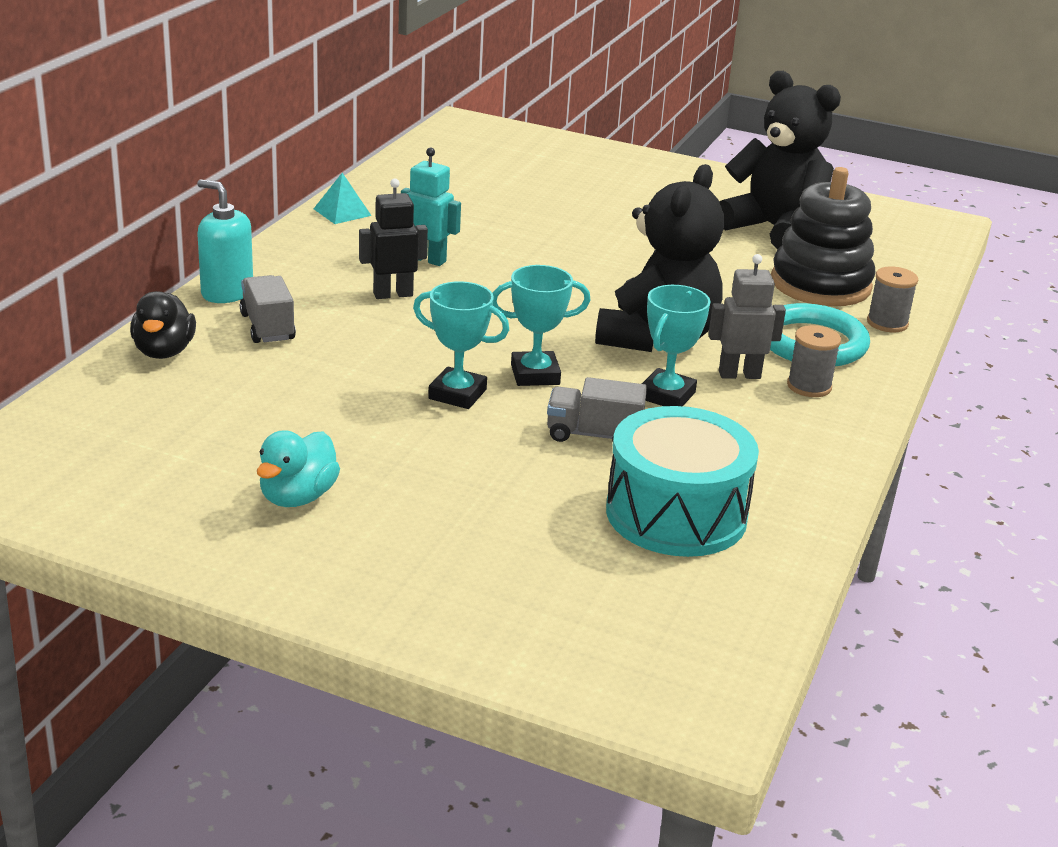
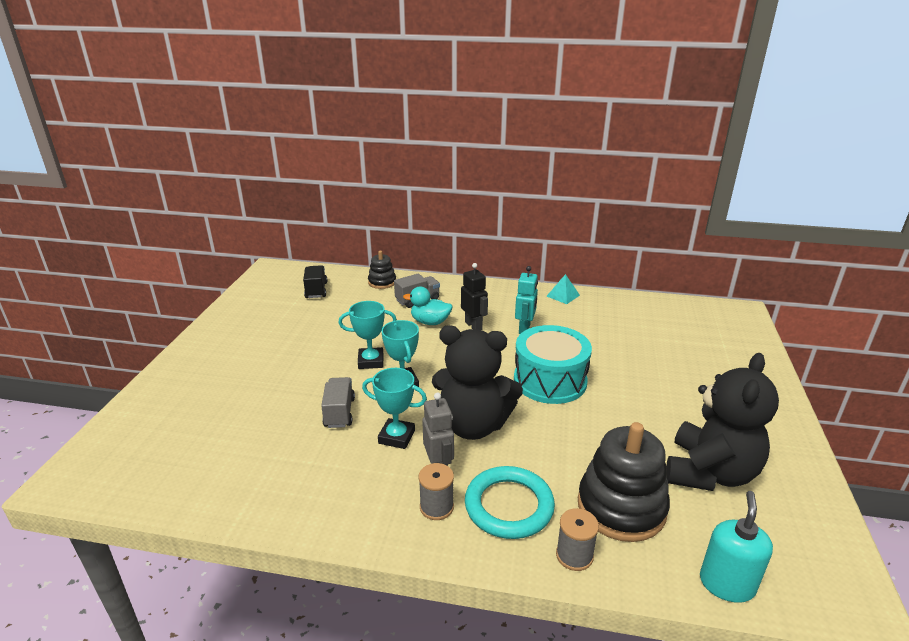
camera: 80 degrees right, 0 degrees up
black duck [130,291,196,359] -> black stacking toy [368,251,396,289]
turquoise soap dispenser [197,179,253,303] -> turquoise soap dispenser moved to [700,491,773,603]
turquoise duck [257,430,340,507] -> turquoise duck moved to [403,287,453,325]
turquoise trophy [413,281,509,409] -> turquoise trophy turned 75 degrees clockwise [338,301,397,369]
turquoise drum [606,406,759,557] -> turquoise drum moved to [514,325,592,404]
none -> black truck [303,265,327,298]

